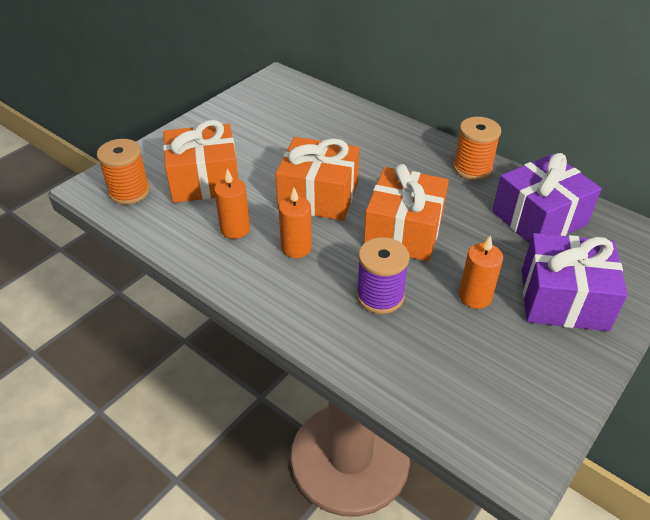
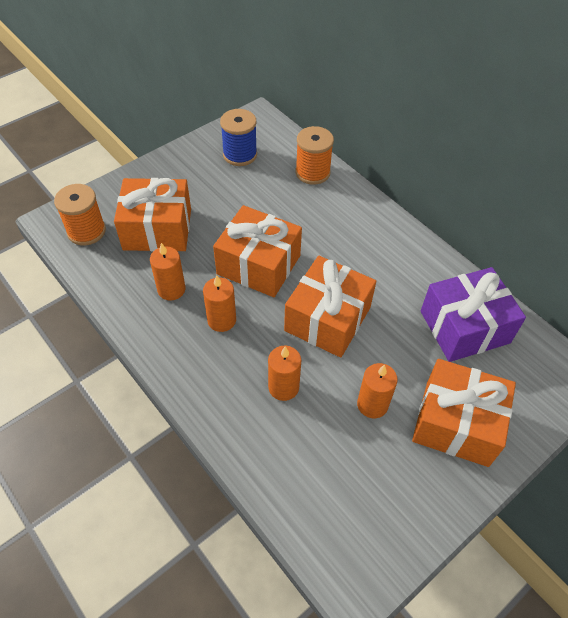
camera: 10 degrees right, 10 degrees up
purple spool [356,237,410,314] -> orange candle [268,346,301,401]
orange spool [453,117,501,180] -> orange spool moved to [296,126,334,185]
purple gift [522,233,628,331] -> orange gift [412,359,516,467]
none -> blue spool [220,109,257,166]

